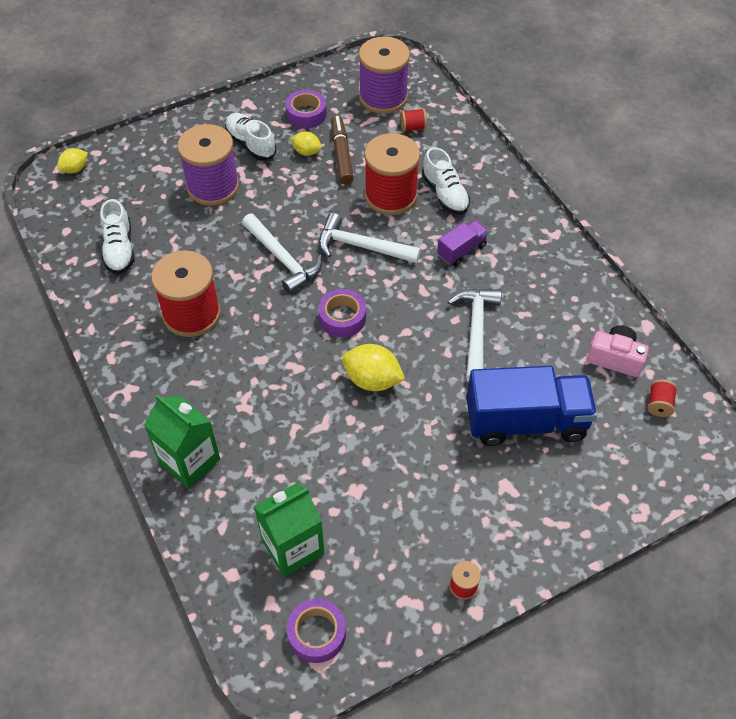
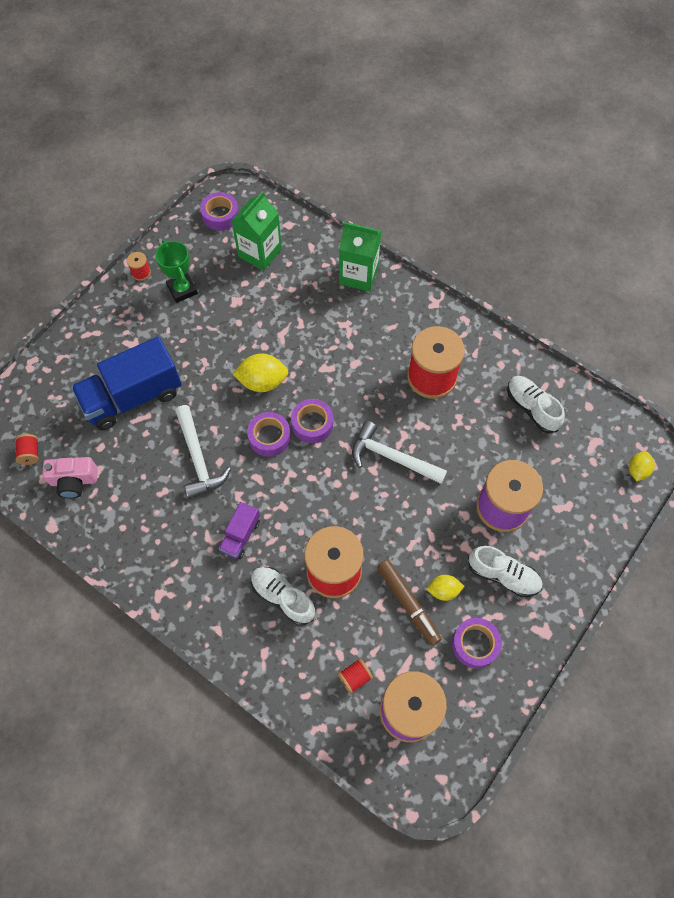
camera: 155 degrees right, 10 degrees up
white hammer [319,213,421,263] -> none
none -> green trophy [155,240,198,303]
none -> purple tape [247,412,291,457]

